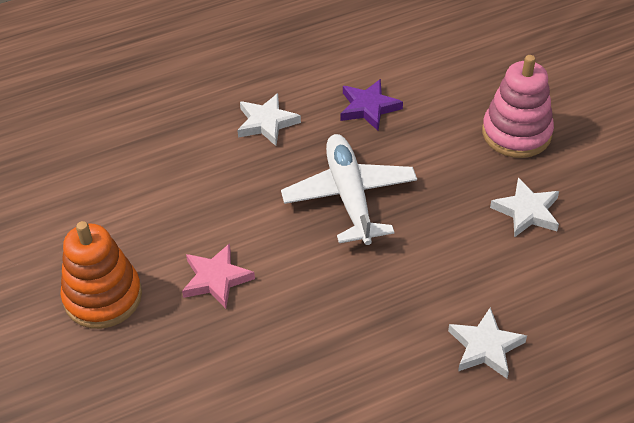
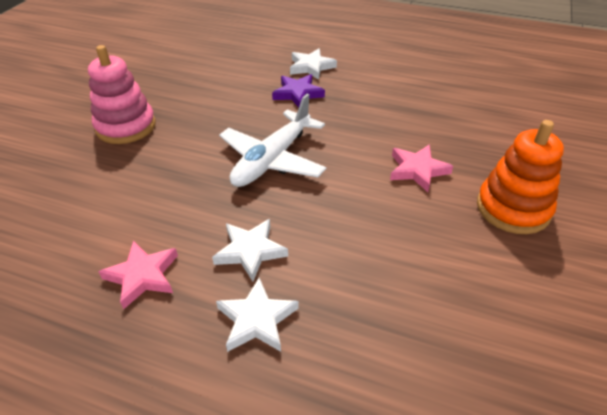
camera: 135 degrees left, 5 degrees down
purple star [341,79,403,131] -> purple star moved to [272,74,325,107]
white star [490,177,559,238] -> white star moved to [216,278,299,352]
none -> pink star [98,240,178,309]

